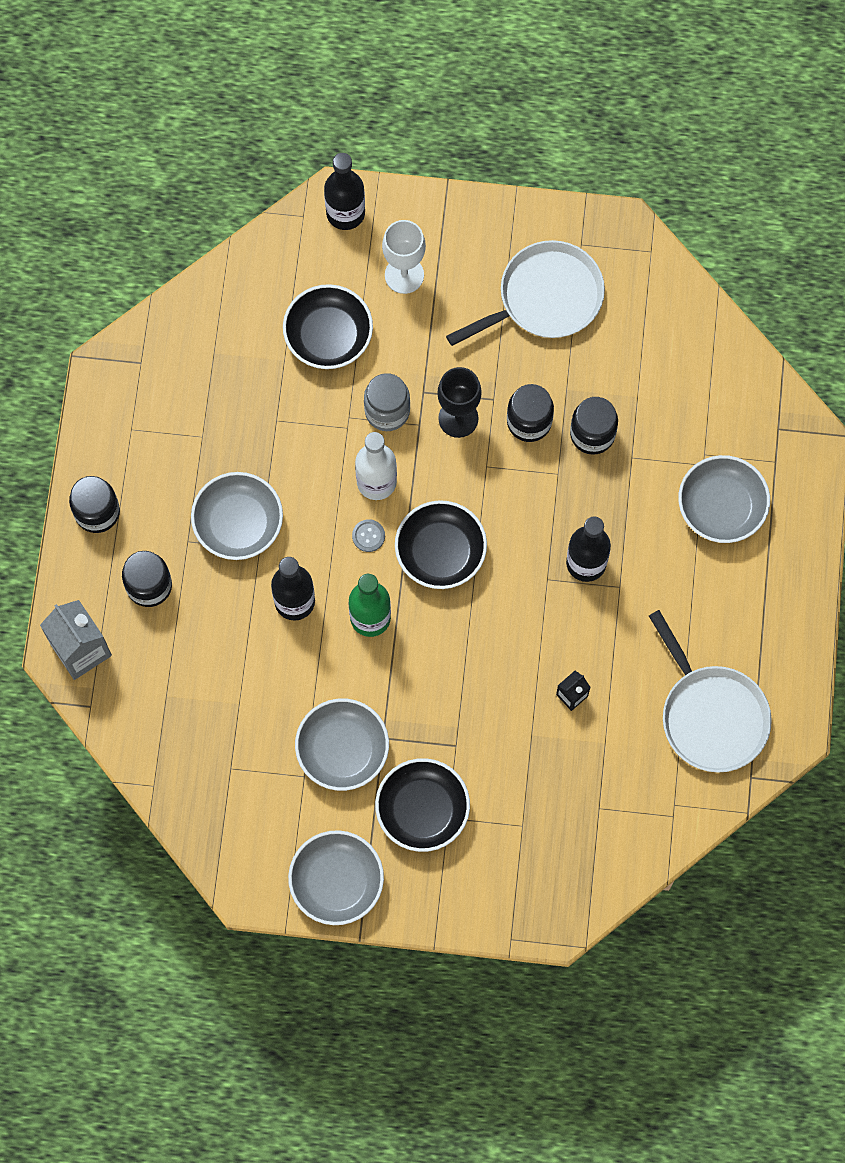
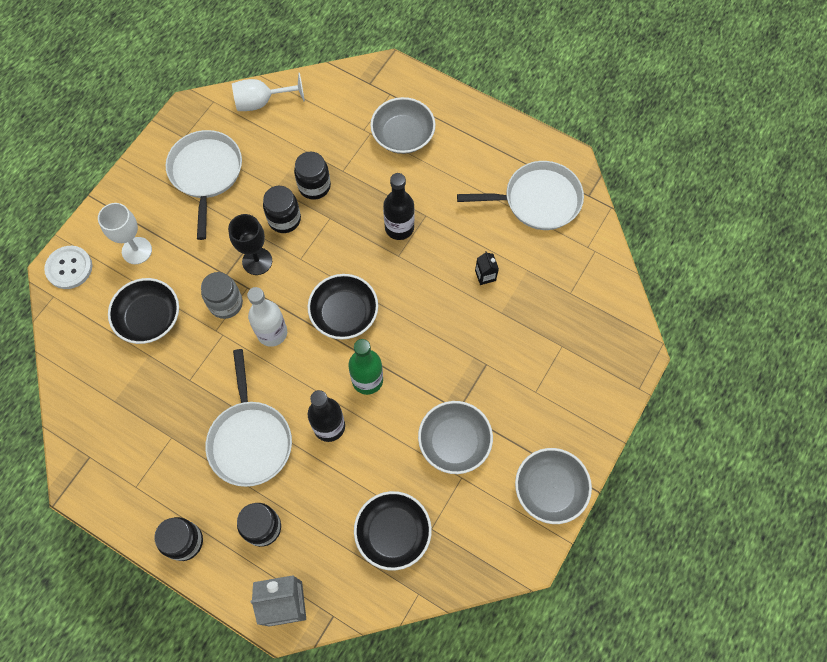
camera: 65 degrees left, 5 degrees down
grey bowl [191,472,283,560] -> white pan [205,349,292,487]
black bottle [324,153,365,230] -> white button [44,246,92,289]
grey button [352,519,385,552] -> none
black bowl [375,758,470,852] -> black bowl moved to [354,491,432,571]
none -> white goblet [232,73,305,111]

